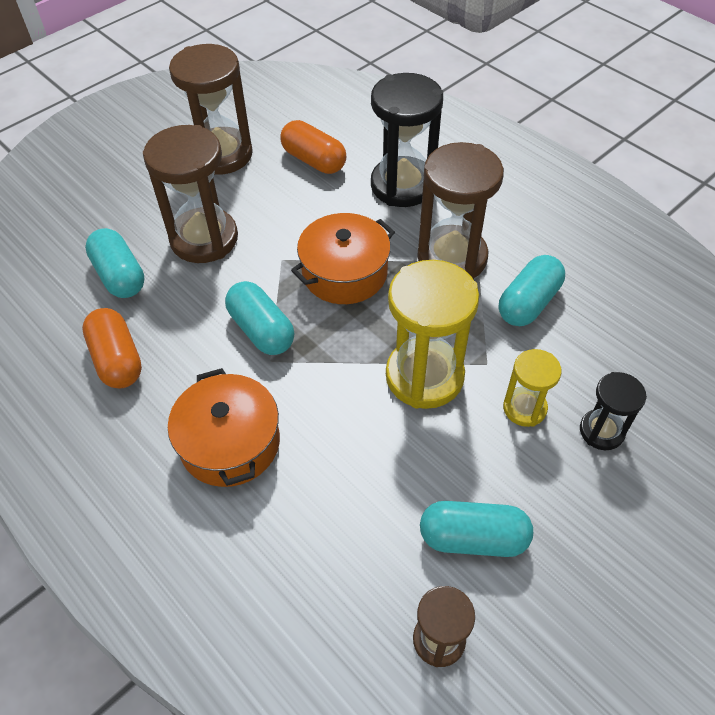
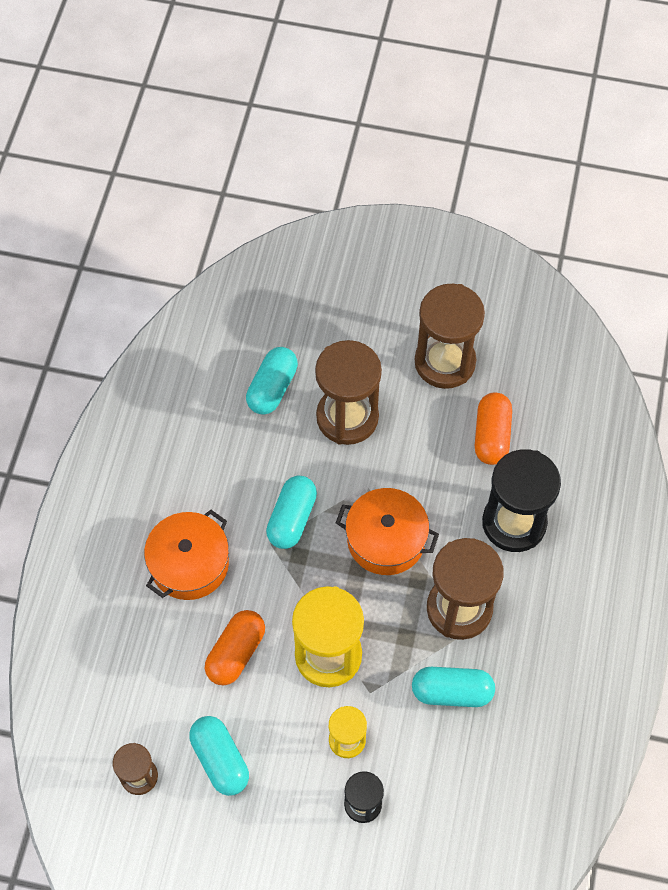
camera: 55 degrees right, 10 degrees up
orange capsule [82,308,142,389] -> orange capsule moved to [205,610,265,685]

